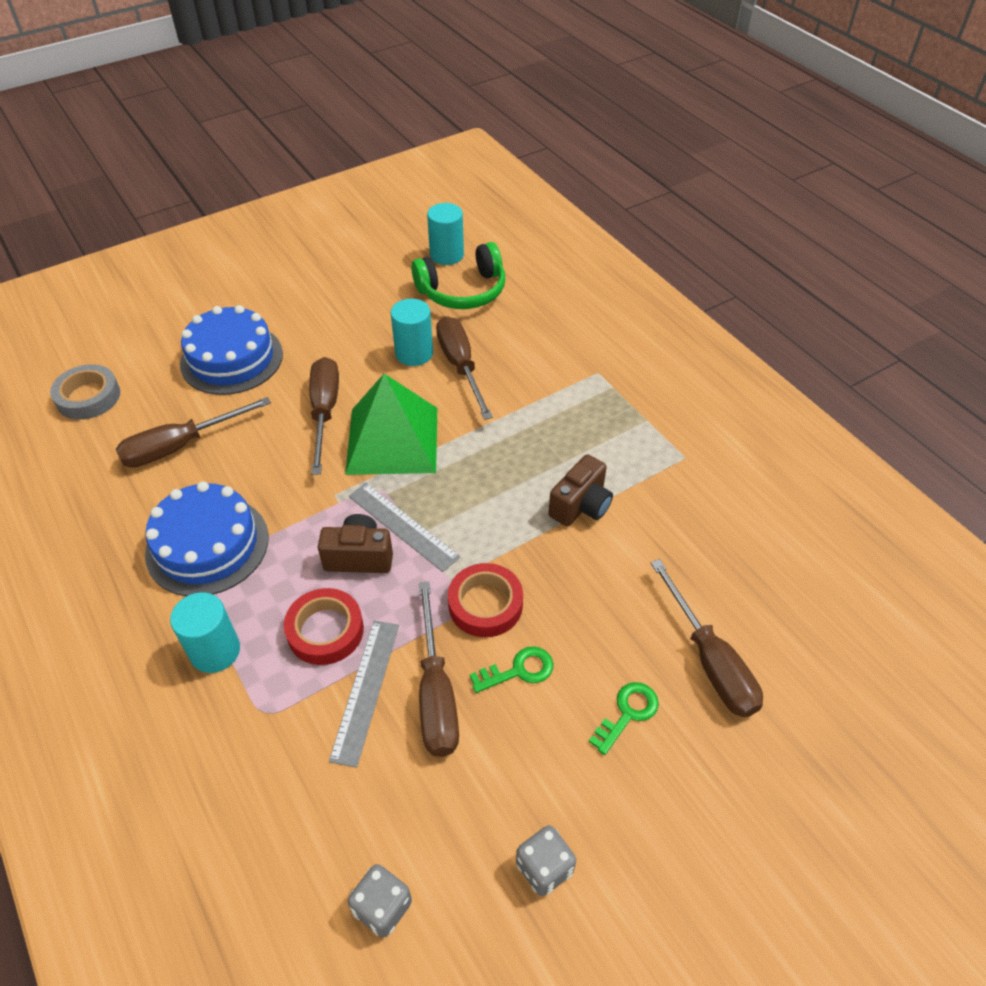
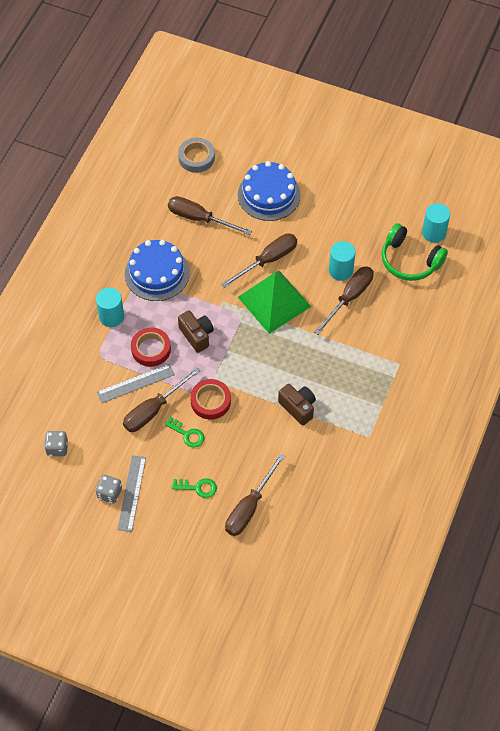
camera: 55 degrees right, 10 degrees up
grey ruler [349,483,460,572] -> grey ruler moved to [117,455,146,532]
brown camera [549,454,613,527] -> brown camera turned 135 degrees counterclockwise [278,384,316,425]

